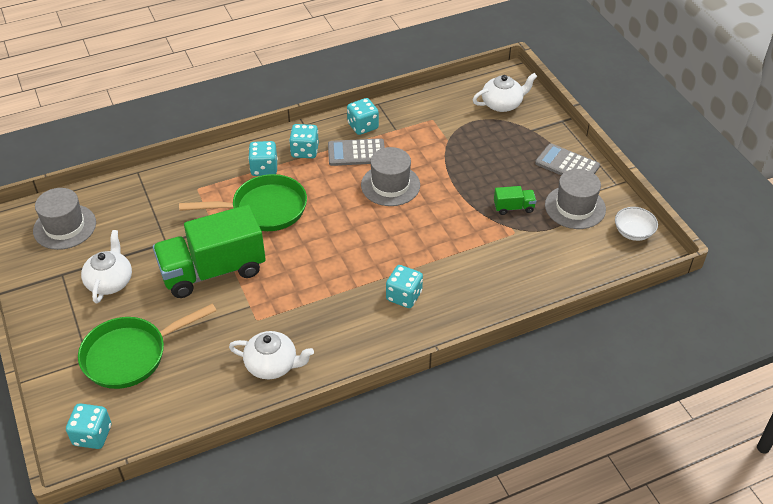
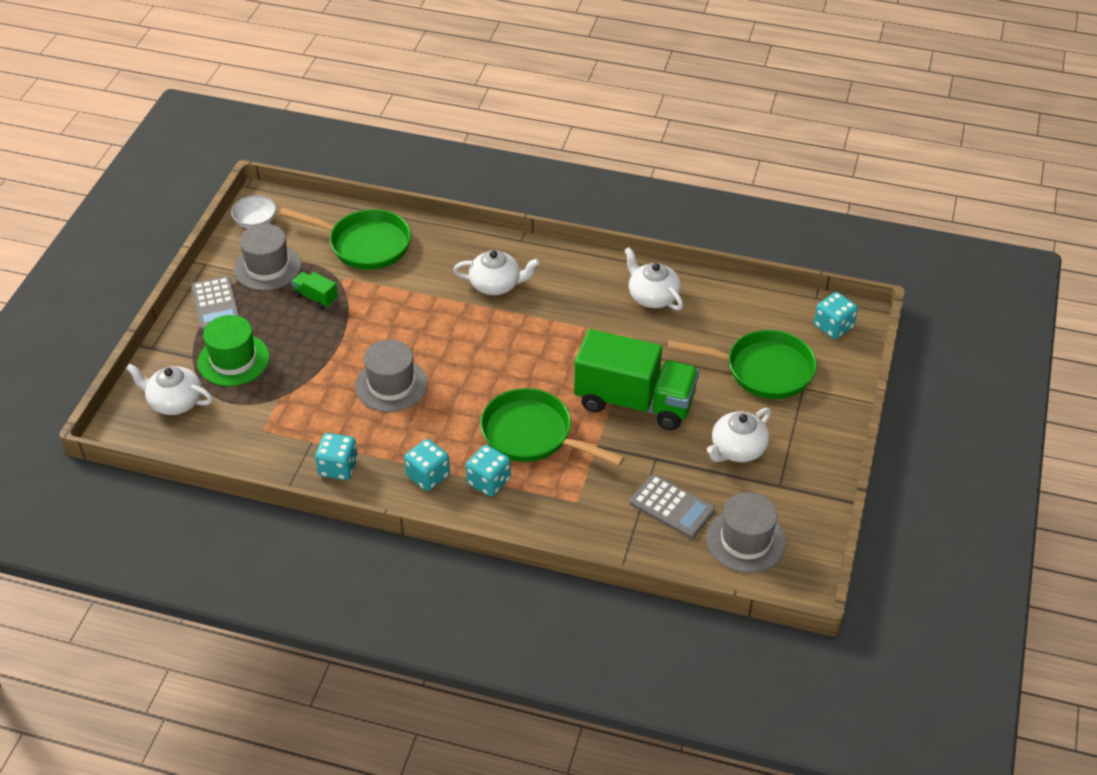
camera: 140 degrees left, 0 degrees up
grey calculator [328,138,385,166] -> grey calculator moved to [630,474,715,539]
turquoise dice [386,265,423,308] -> white teapot [453,250,540,295]
none -> green hat [197,315,270,386]
none -> green pan [279,208,411,270]

